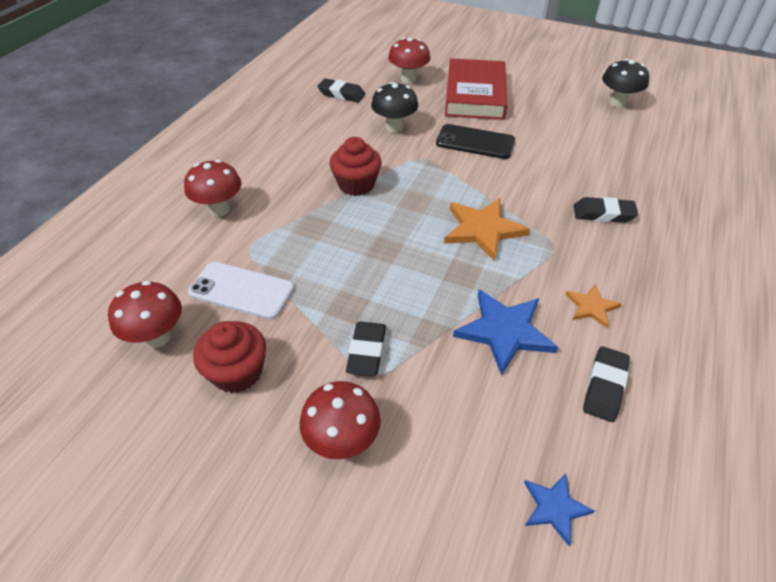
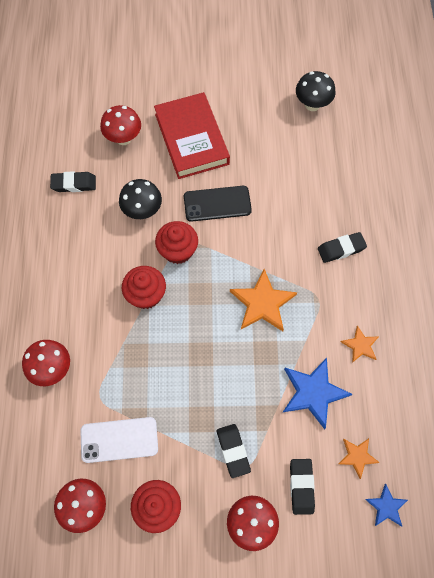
camera: 25 degrees left, 20 degrees up
black eraser [583,346,630,422] -> black eraser moved to [290,459,315,515]
none -> red cupcake [155,221,198,264]
none -> orange star [338,438,380,479]

